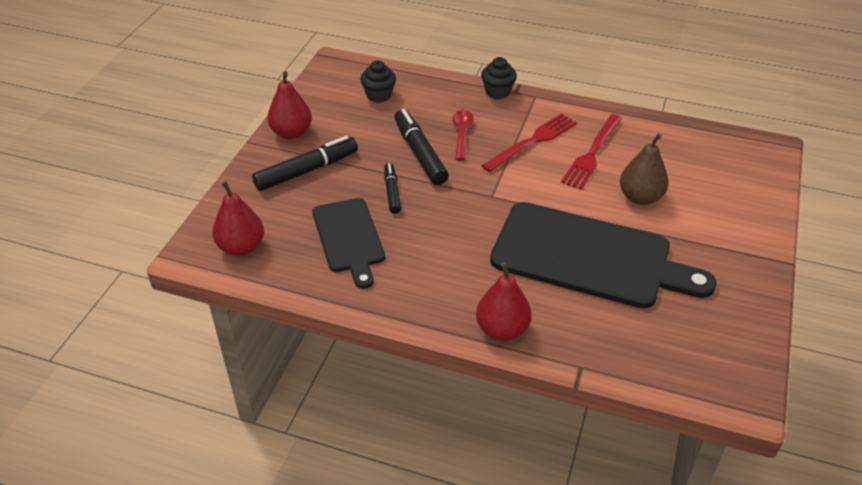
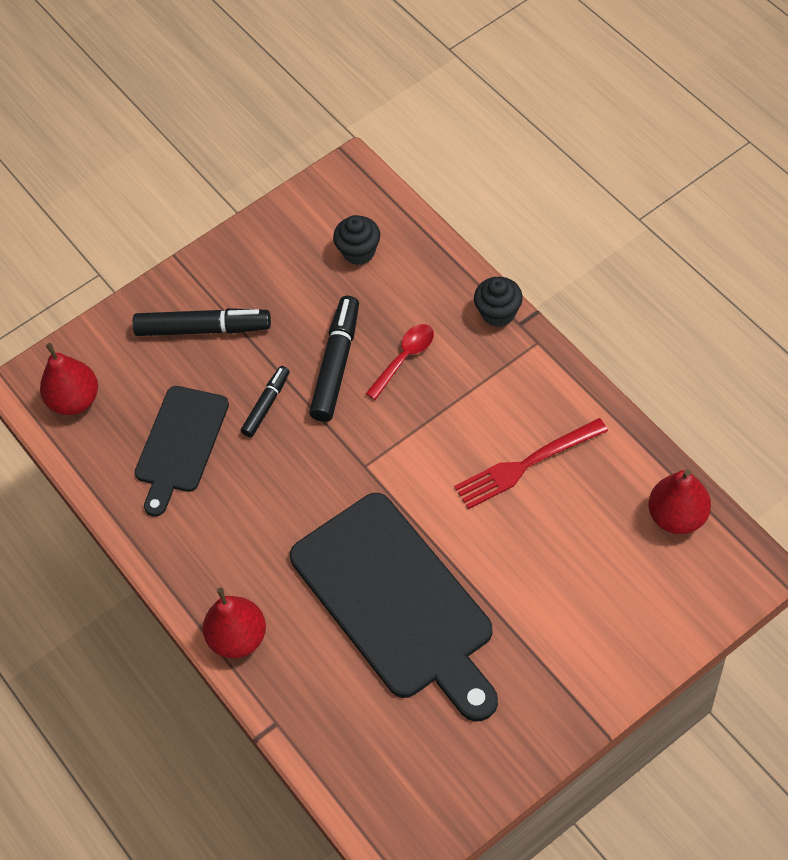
camera: 40 degrees right, 15 degrees up
red pear [267,71,312,139] -> red pear moved to [648,469,711,534]
red fork [481,113,577,172] -> none
brown pear [620,133,669,205] -> none

